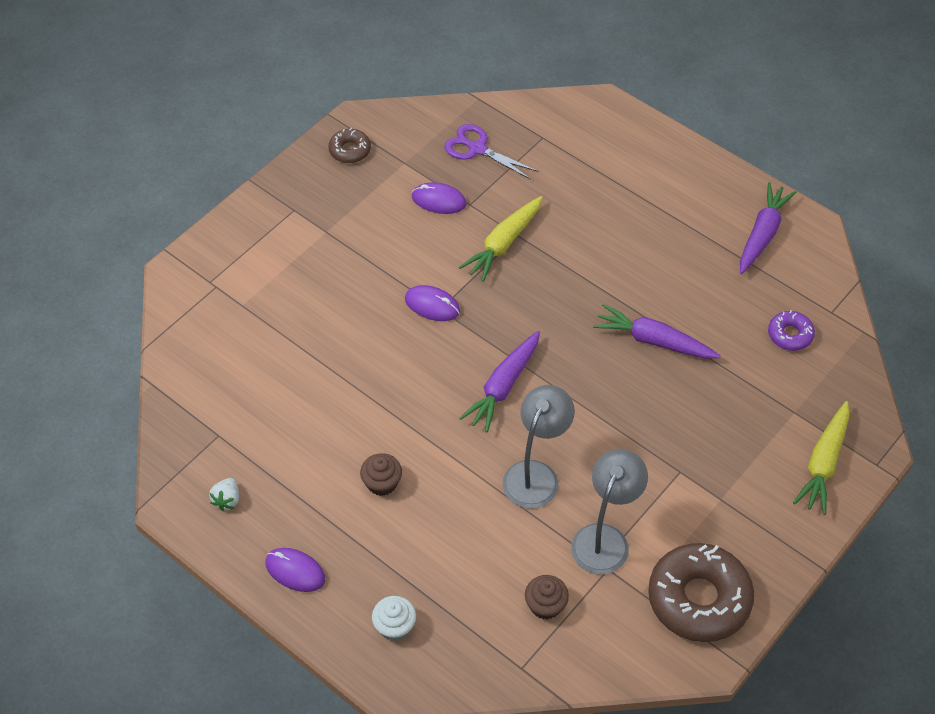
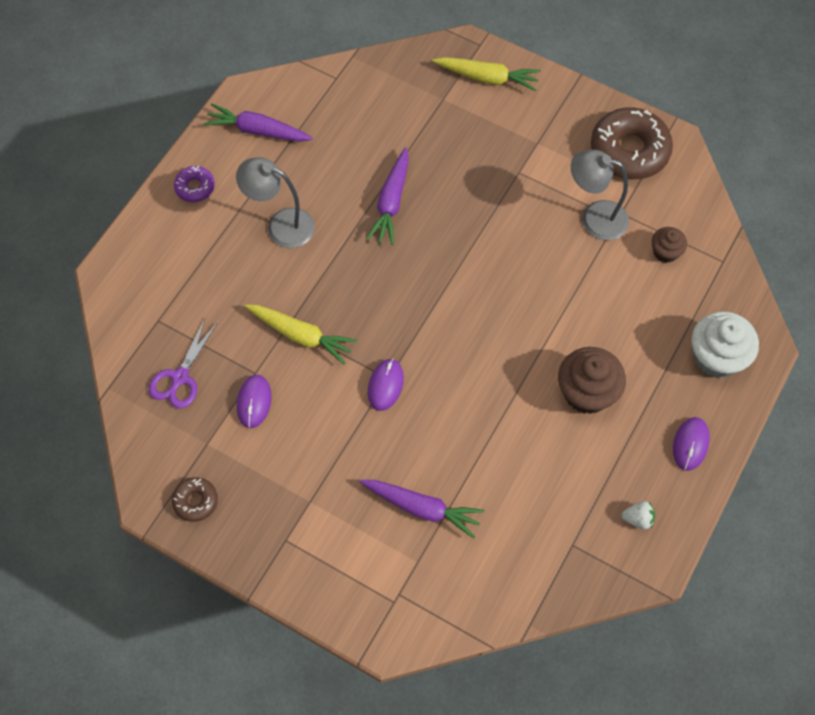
camera: 100 degrees left, 10 degrees up
brown cupcake [360,453,402,496] -> brown cupcake [558,347,626,414], size x1.79
white cupcake [372,596,416,641] -> white cupcake [692,311,759,378], size x1.79
purple carrot [459,331,540,433] -> purple carrot moved to [360,480,484,538]
grey lamp [503,385,575,509] -> grey lamp moved to [236,157,315,248]
purple donut [768,310,815,351] -> purple donut moved to [174,166,215,202]

